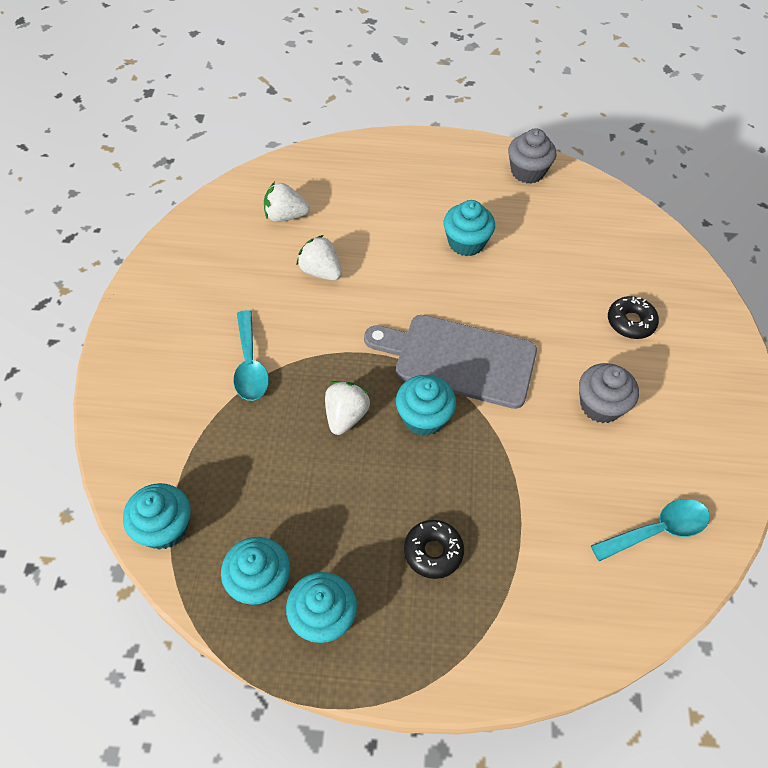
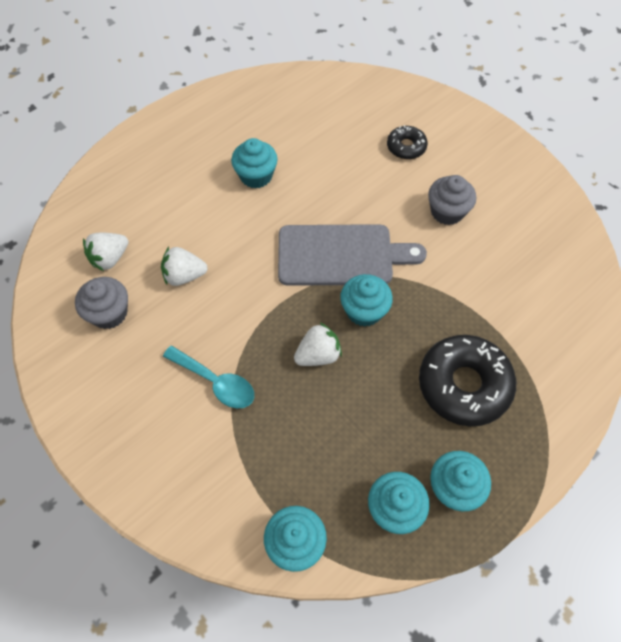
camera: 45 degrees left, 5 degrees up
white strawberry [325,381,370,435] -> white strawberry turned 90 degrees clockwise [294,323,342,366]
grey cutting board [364,315,537,409] -> grey cutting board turned 150 degrees counterclockwise [278,224,427,286]
black donut [404,520,464,579] -> black donut [419,335,516,426], size x1.90
grey cupcake [508,128,557,184] -> grey cupcake moved to [75,277,128,329]
turquoise spoon [591,499,710,561] -> none

